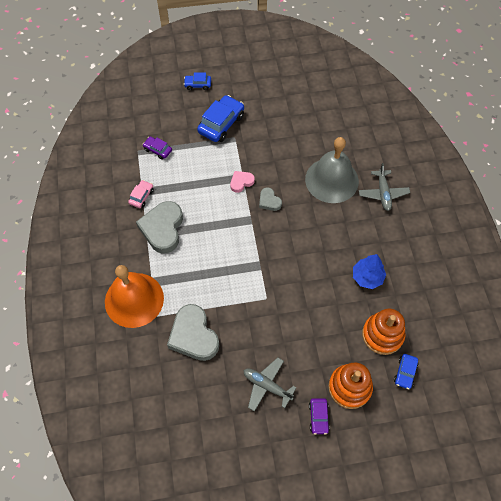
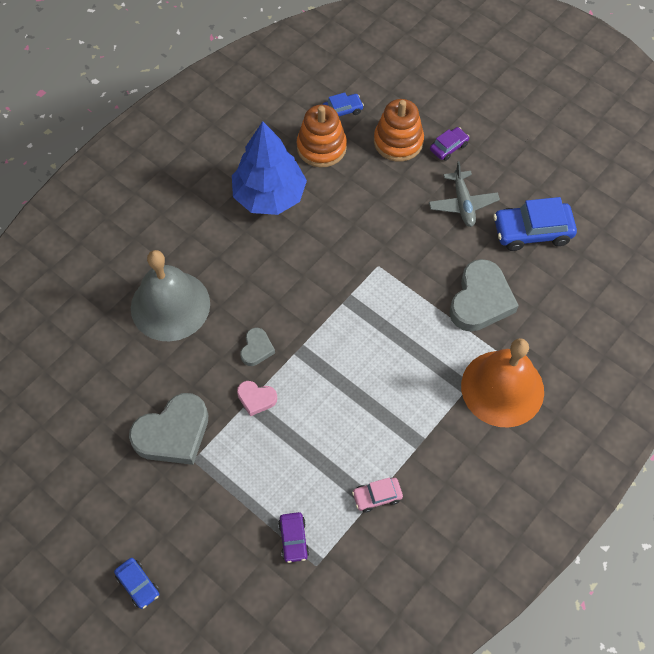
camera: 130 degrees left, 0 degrees up
grey heart [136,201,183,254] -> grey heart moved to [129,393,208,465]
blue car [197,95,244,142] -> blue car moved to [493,197,577,251]
blue tree [353,254,386,289] -> blue tree [232,121,307,215], size x1.72
grey plane [359,163,410,211] -> none

